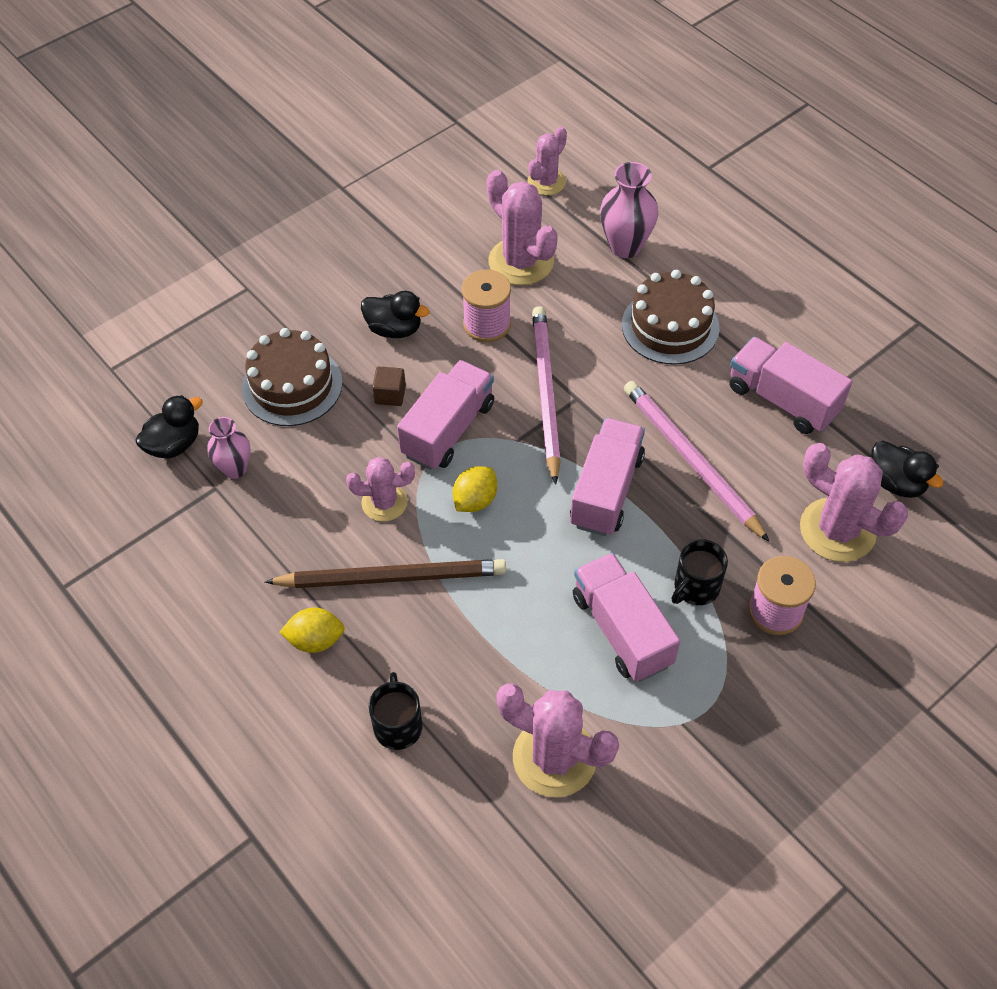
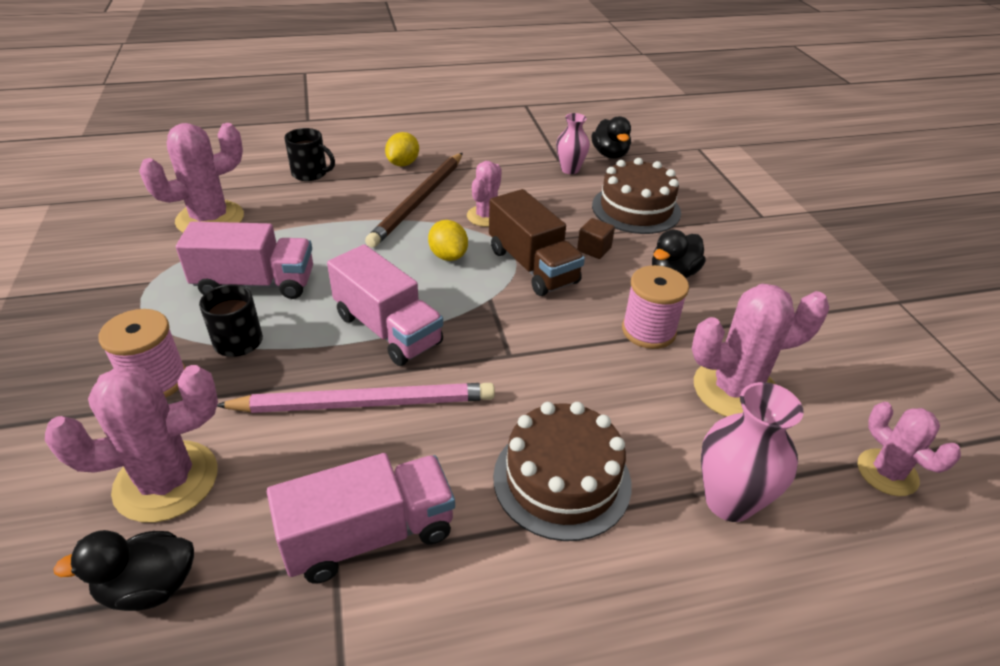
camera: 115 degrees right, 15 degrees down
pink truck [397,360,494,470] -> brown truck [489,189,585,296]
pink pencil [532,306,561,485] -> none

